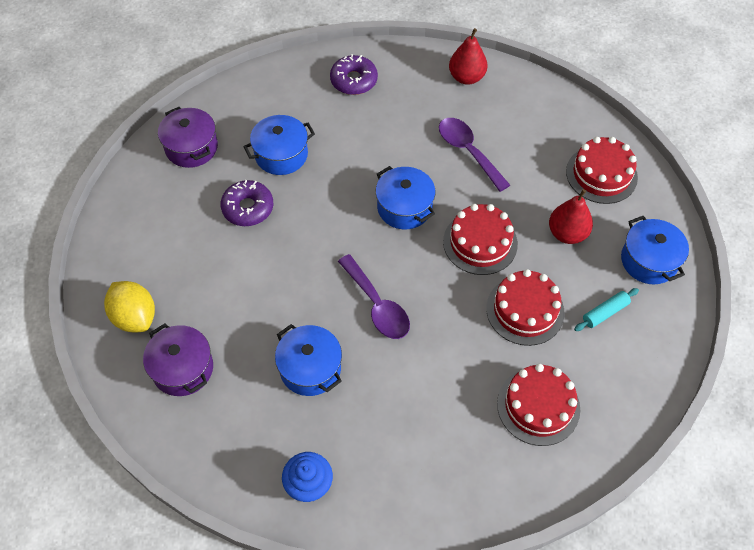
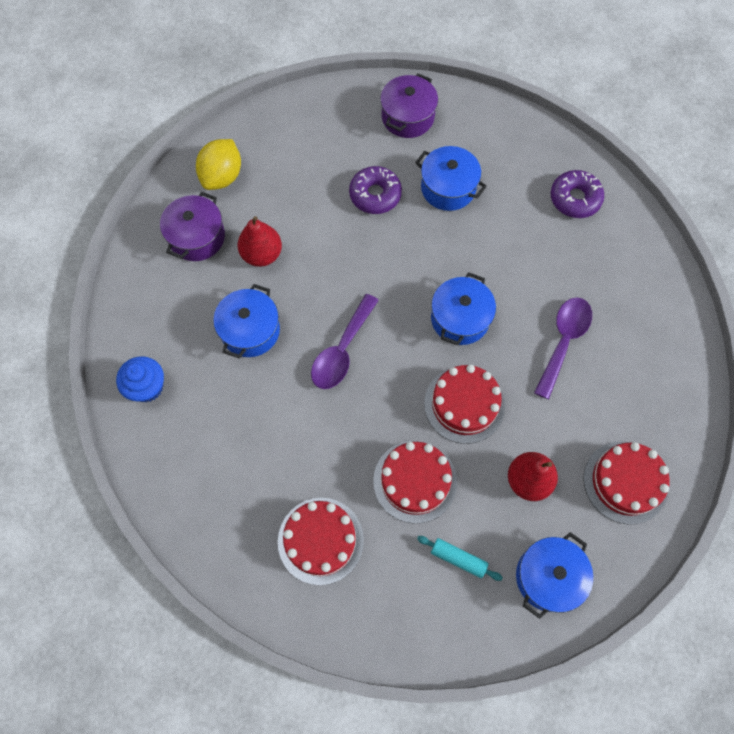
camera: 60 degrees right, 10 degrees up
red pear [449,28,488,85] -> red pear moved to [237,216,282,267]

